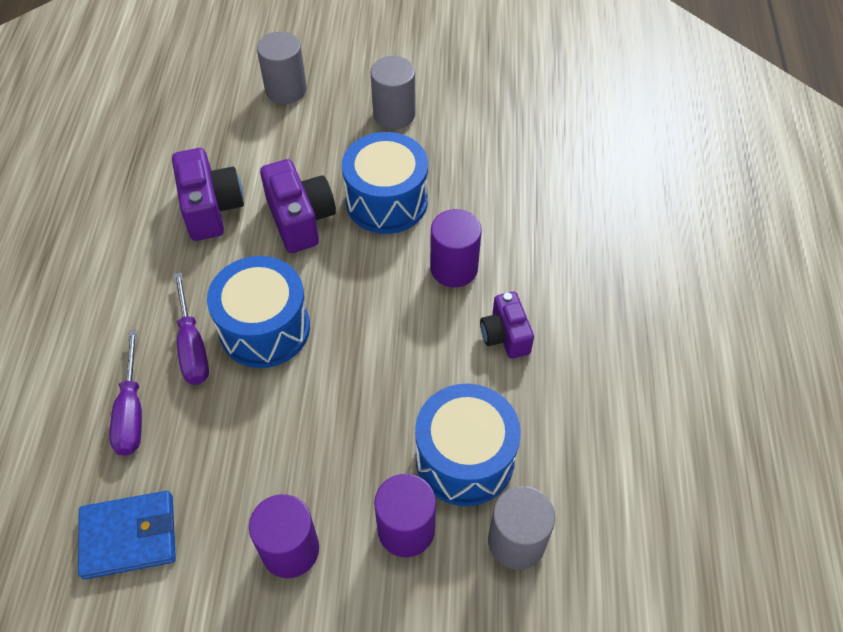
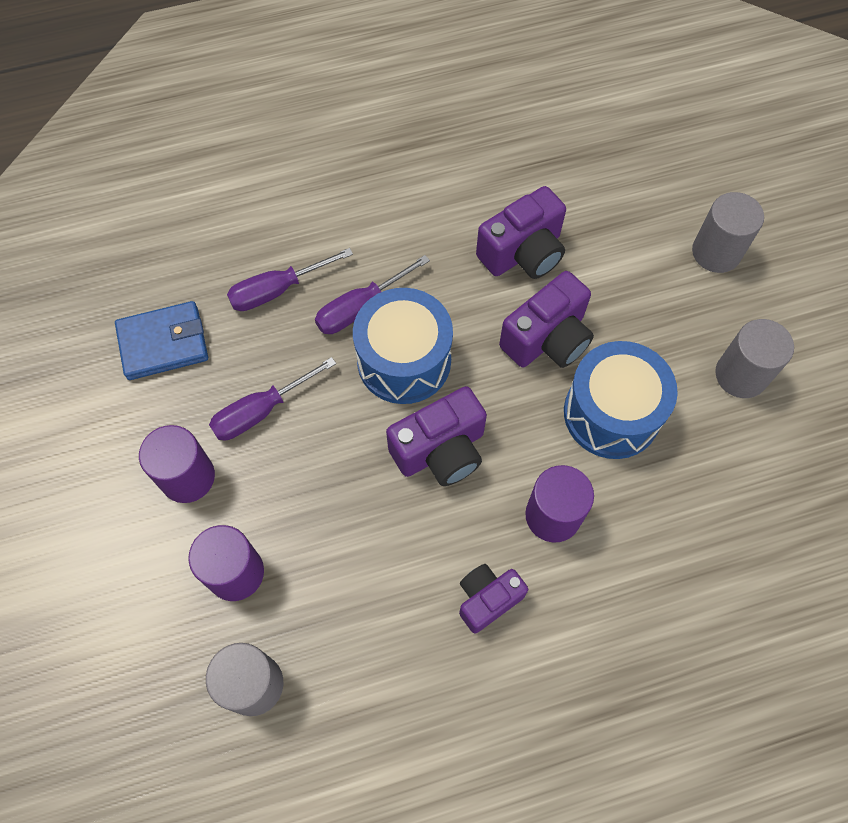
camera: 70 degrees right, 10 degrees up
blue wallet [78,491,176,579] -> blue wallet turned 75 degrees counterclockwise [115,301,208,380]
blue drum [415,384,521,506] -> none
none -> purple screwdriver [209,357,336,440]
none -> purple camera [386,386,487,486]

